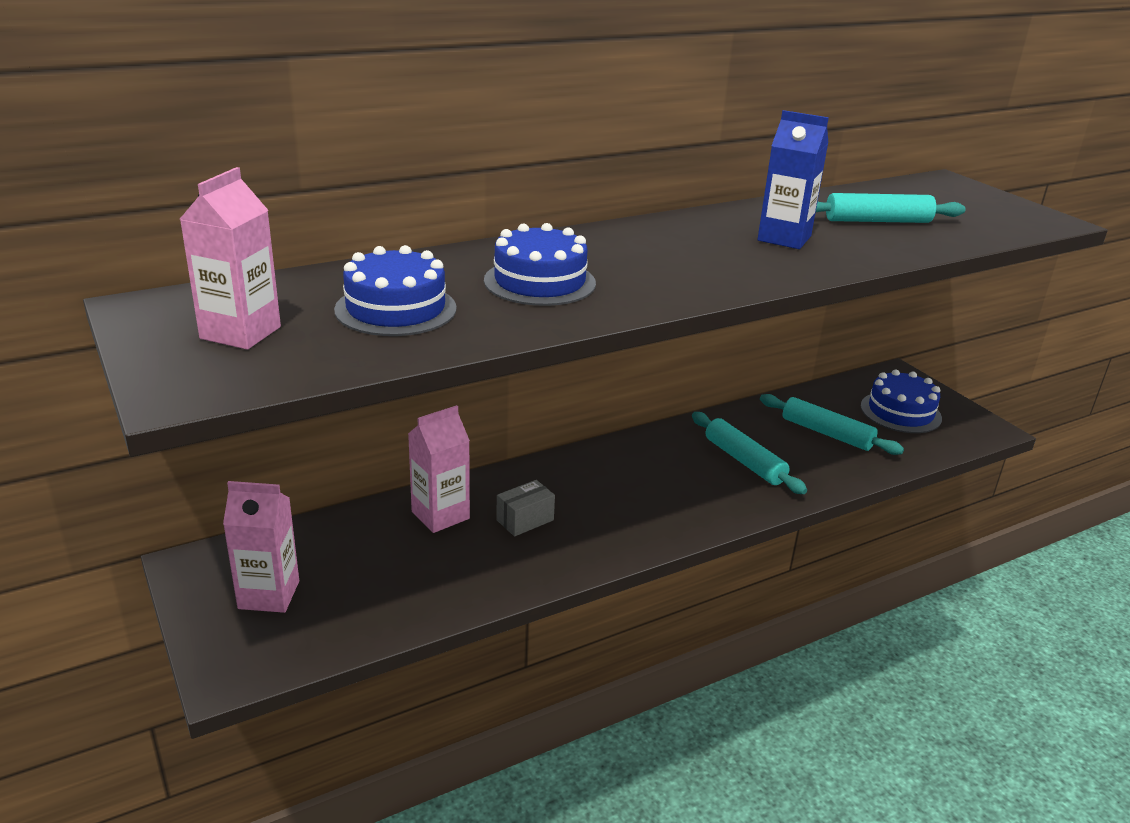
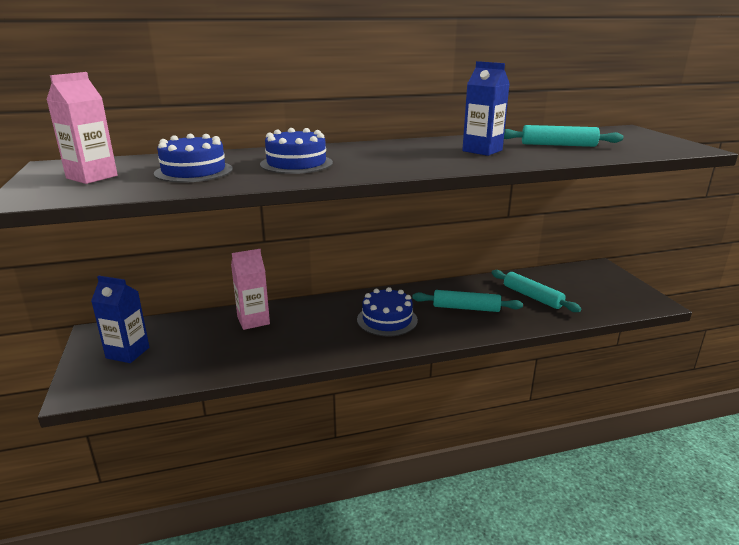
camera: 15 degrees right, 5 degrees down
pink carton [223,481,299,613] -> blue carton [91,275,149,363]
grey box [496,480,555,537] -> none
turquoise rolling pin [692,412,807,494] -> turquoise rolling pin turned 60 degrees counterclockwise [412,290,523,312]
blue cake [861,369,942,433] -> blue cake moved to [357,287,418,337]

